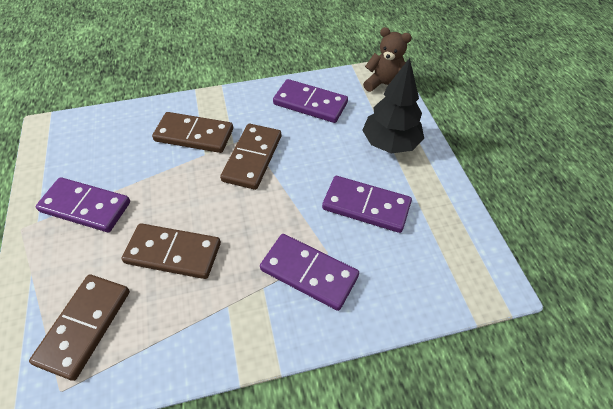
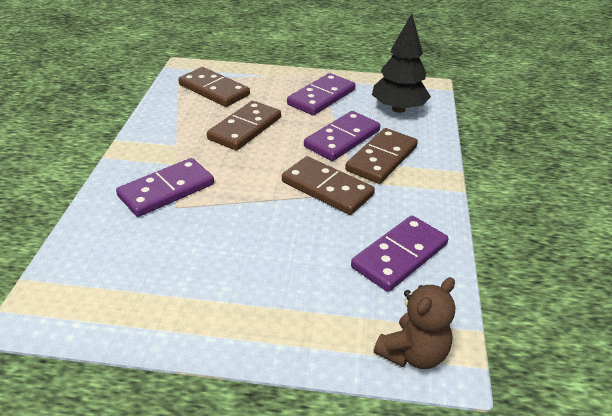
camera: 110 degrees right, 15 degrees down
purple domino [322,176,412,233] -> purple domino moved to [304,111,380,161]
black tree [362,58,424,153] -> black tree moved to [372,14,431,113]

